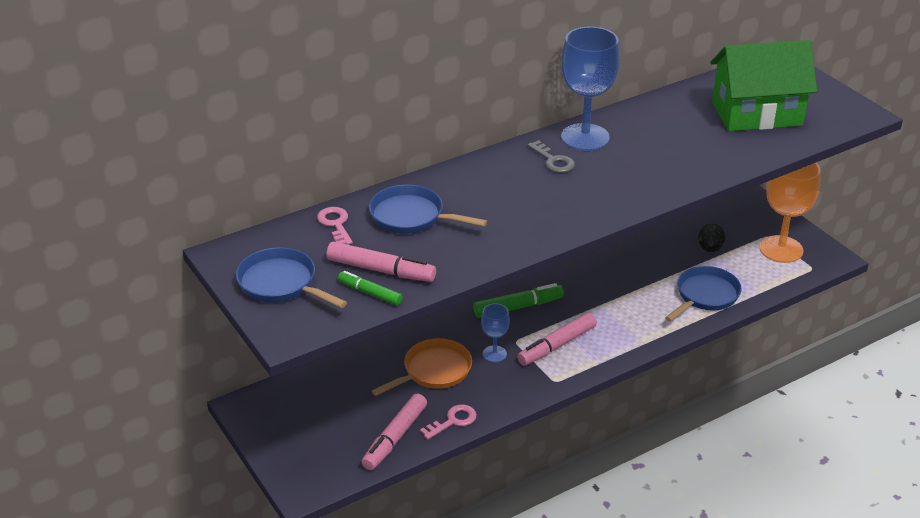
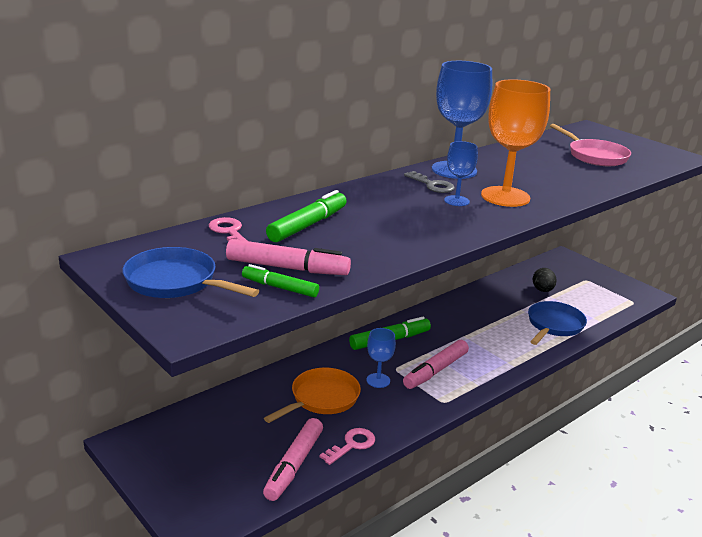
camera: 10 degrees left, 10 degrees down
blue pan [369,185,487,234] -> green marker [266,190,347,242]
green house [711,40,817,131] -> pink pan [550,124,631,166]
orange goblet [759,163,821,263] -> orange goblet moved to [481,79,550,207]
none -> blue goblet [444,141,478,206]

